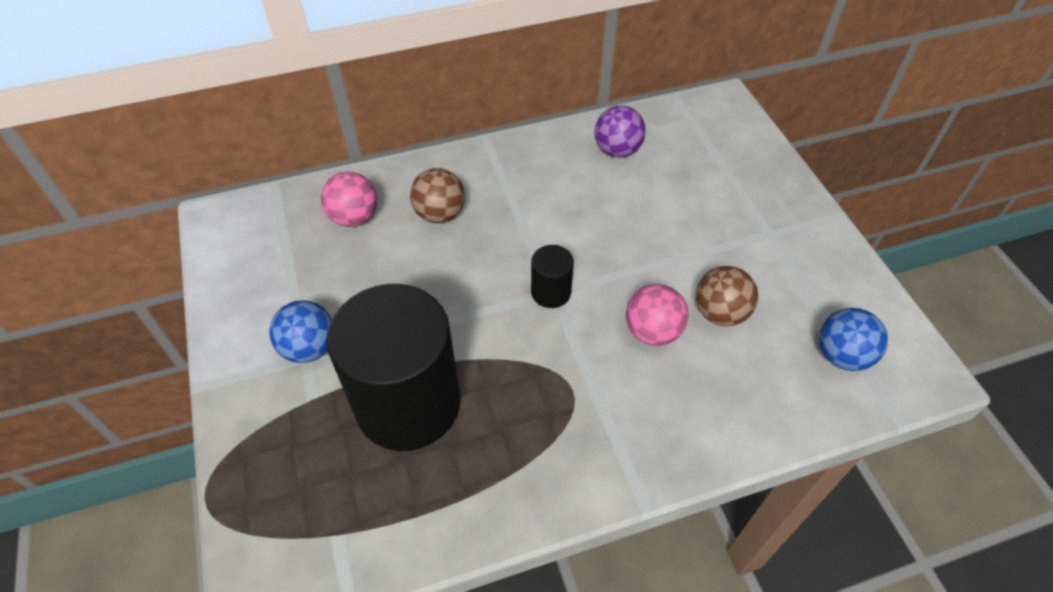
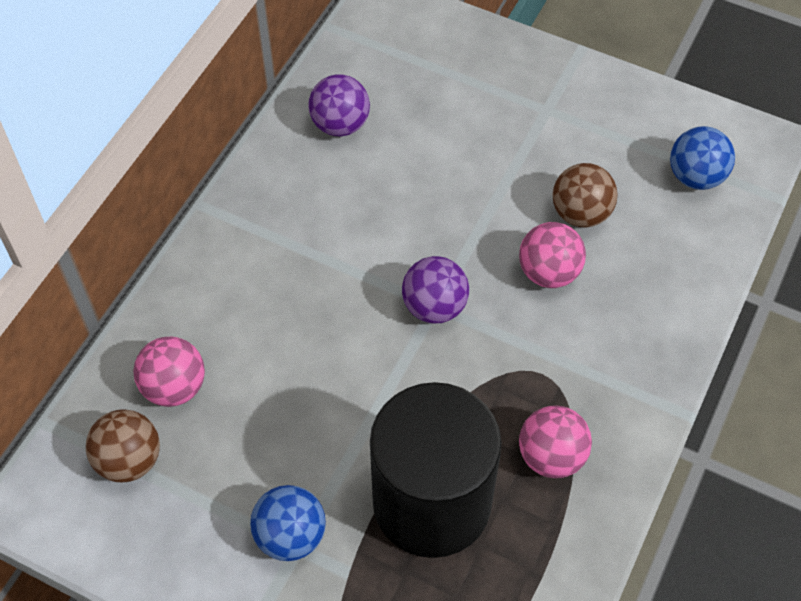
camera: 45 degrees left, 5 degrees up
brown ball [410,168,465,223] -> brown ball moved to [86,410,160,482]
black cylinder [531,245,574,308] -> purple ball [402,256,469,323]
none -> pink ball [519,405,592,478]

